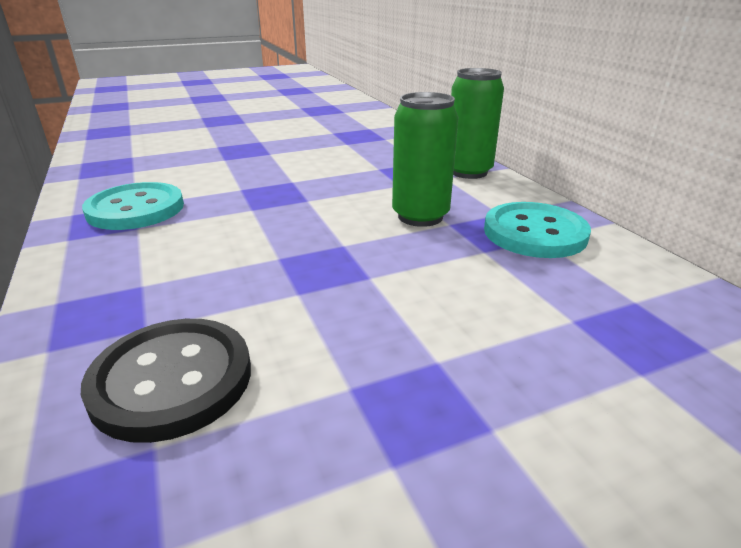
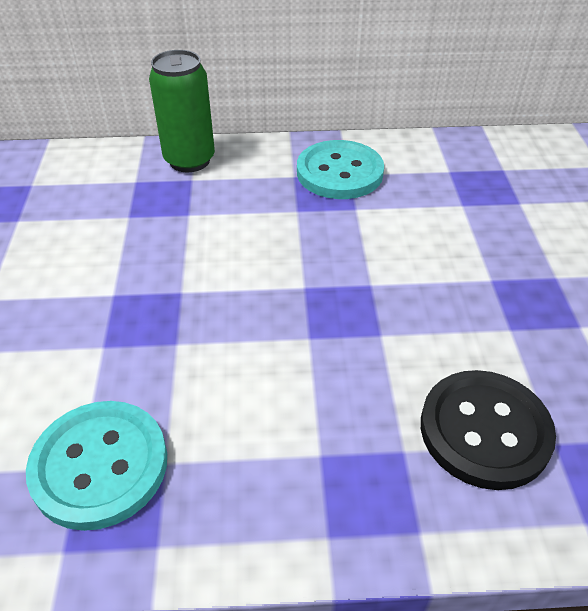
camera: 70 degrees left, 15 degrees up
green can [392,92,459,227] -> none

